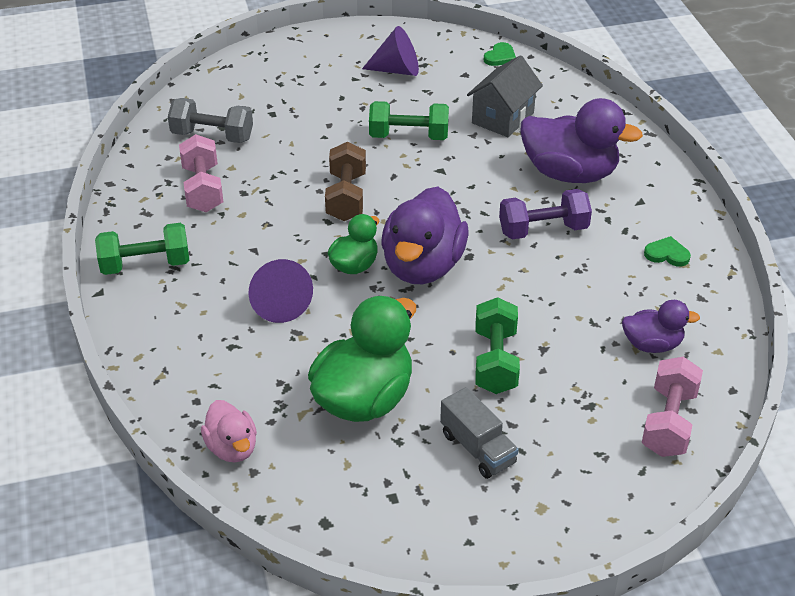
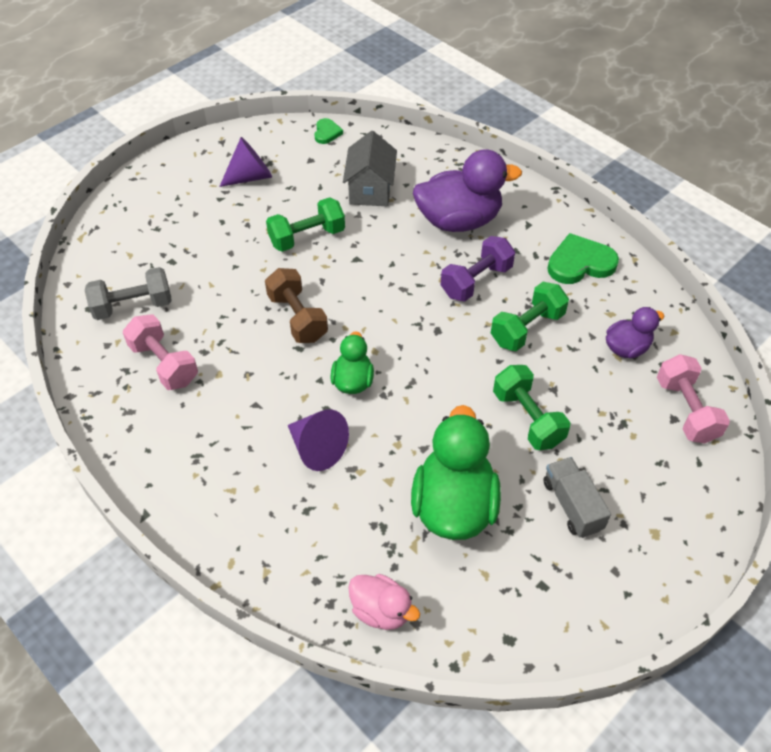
camera: 30 degrees left, 10 degrees up
green dumbbell [95,223,189,275] -> green dumbbell moved to [491,282,569,351]
purple duck [381,187,469,284] -> none
grey truck [440,387,519,479] -> grey truck turned 135 degrees counterclockwise [543,457,611,538]
green heart [644,236,691,267] -> green heart [547,233,619,284], size x1.83

